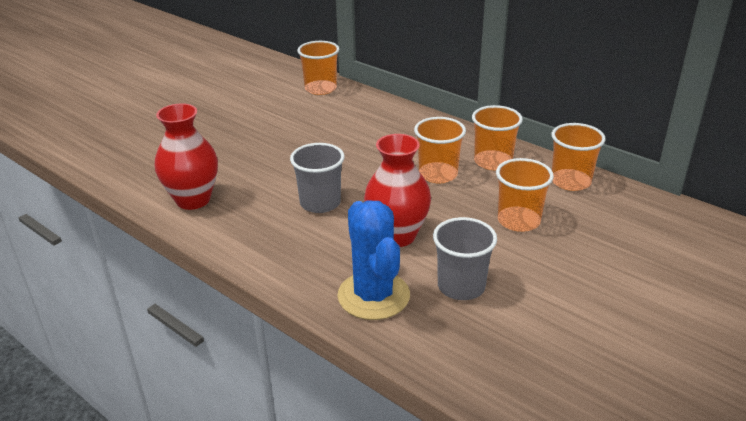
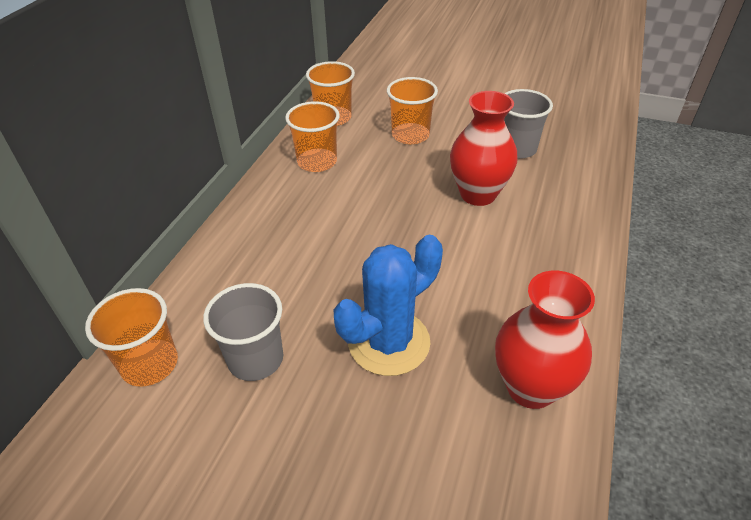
camera: 110 degrees left, 10 degrees up
grey cup [290,143,345,213] -> grey cup moved to [203,283,283,381]
blue cactus [337,201,410,320] -> blue cactus moved to [334,235,443,376]
orange cup [414,117,466,183] -> none

